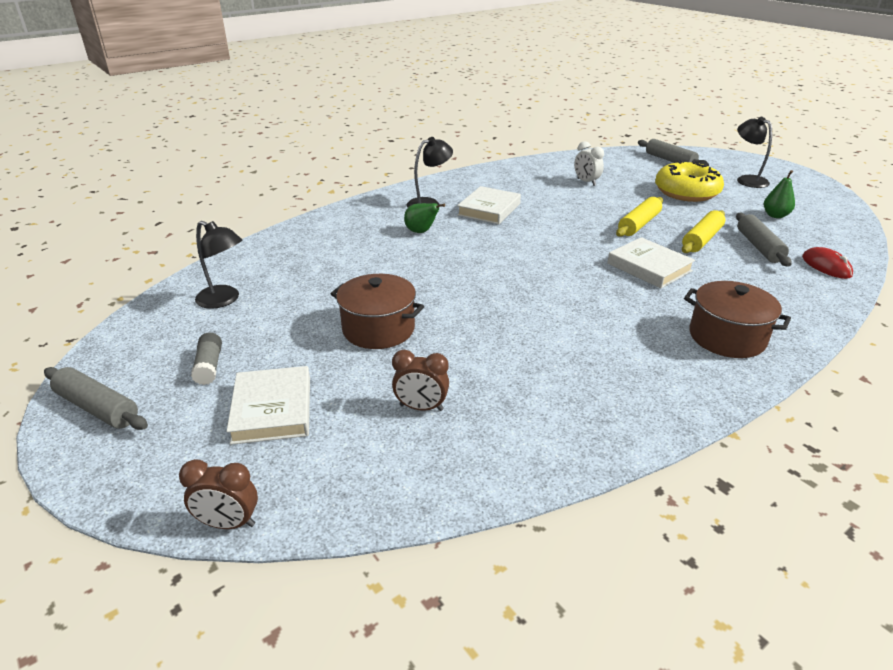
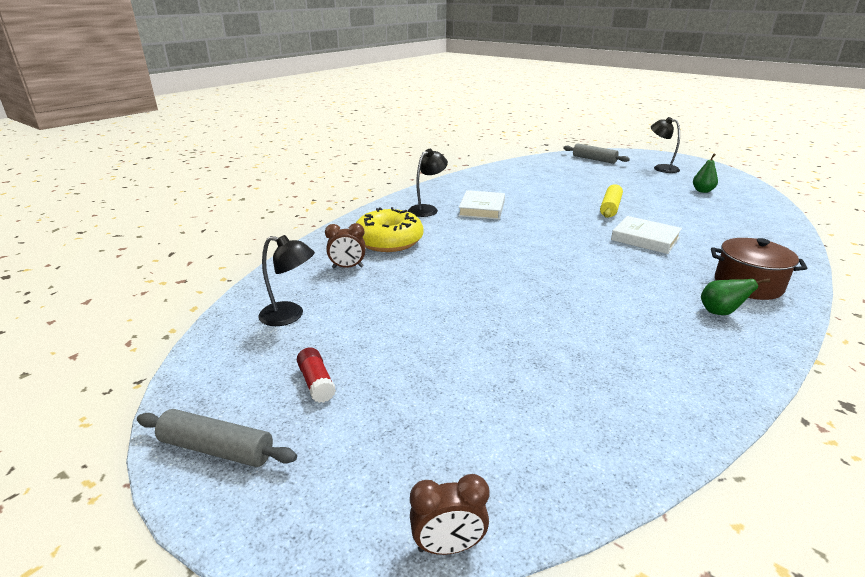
camera: 15 degrees left, 5 degrees down
grey glue stick [191,332,222,385] -> red glue stick [297,347,336,403]
white book [227,366,310,445] -> none
brown pot [331,274,424,349] -> none
brown clock [392,350,449,411] -> brown clock moved to [325,223,366,268]
green pear [404,203,445,233] -> green pear moved to [701,279,770,315]
white clock [574,142,604,186] -> none
yellow donut [655,160,724,202] -> yellow donut moved to [356,207,423,252]
yellow rolling pin [682,210,725,253] -> none
grey rolling pin [736,213,792,267] -> none
red mouse [802,247,853,279] -> none

